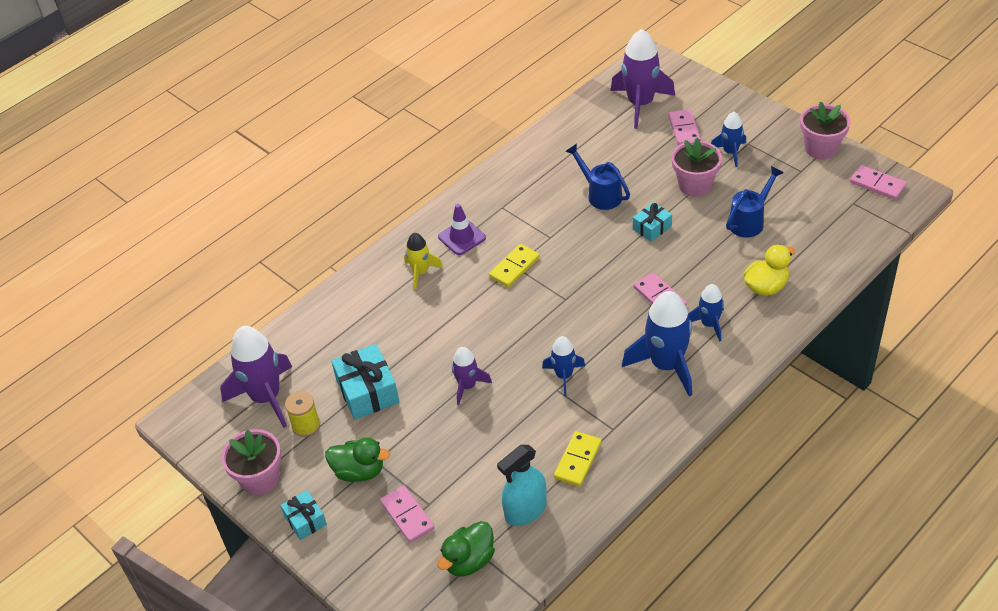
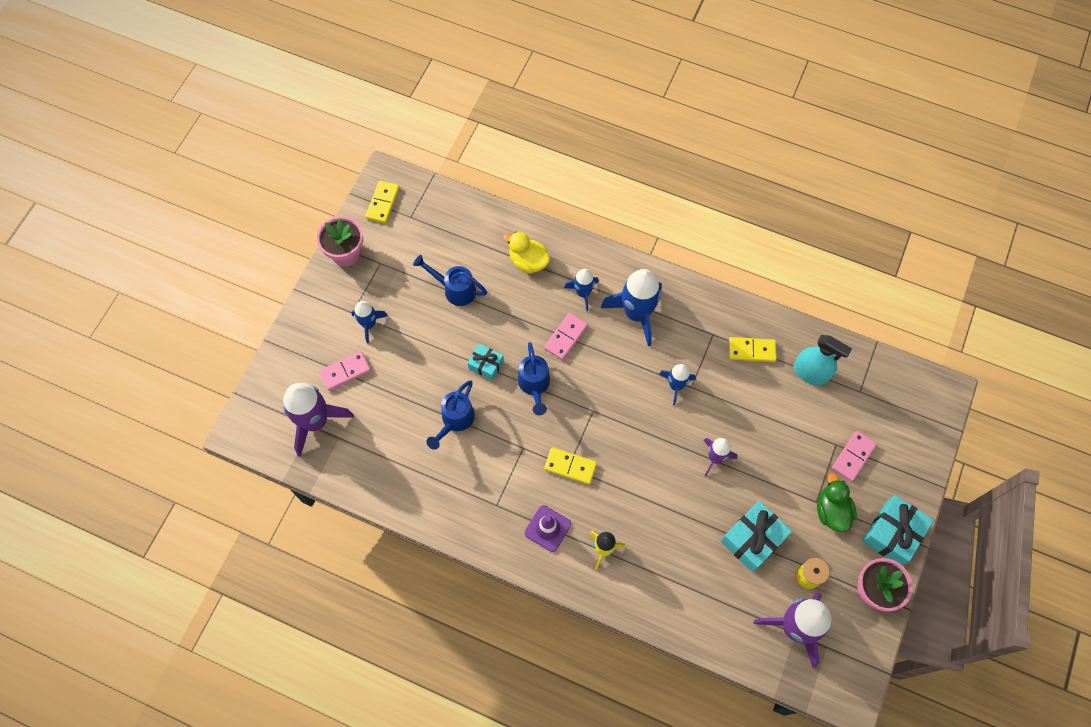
camera: 115 degrees left, 20 degrees up
turquoise gift [280,490,327,540] -> turquoise gift [862,495,934,565], size x1.70
green duck [438,521,495,576] -> none
pink flower pot [672,137,722,197] -> none
pink domino [850,165,907,200] -> yellow domino [365,181,400,223]
none -> blue watering can [518,342,550,415]

